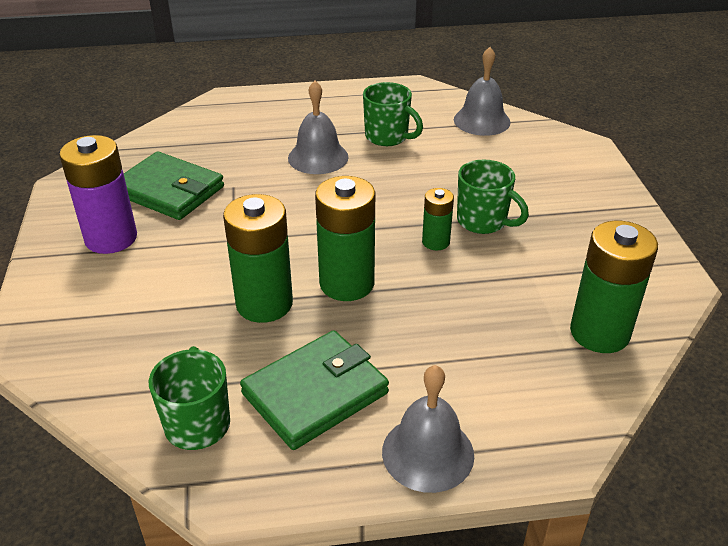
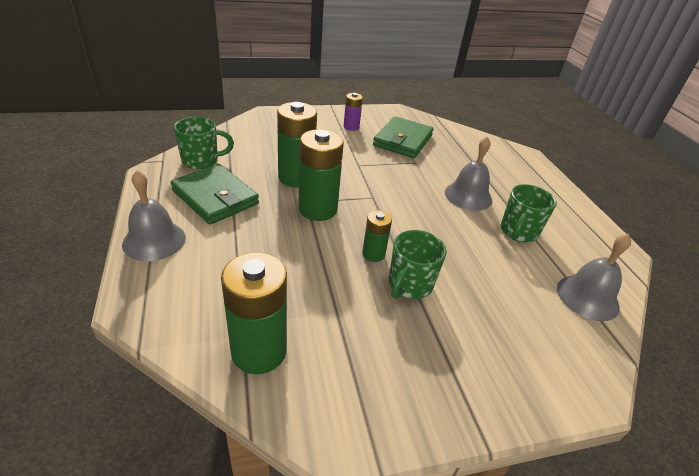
camera: 80 degrees right, 0 degrees up
purple battery [59,135,137,254] -> purple battery [344,93,363,131], size x0.54

